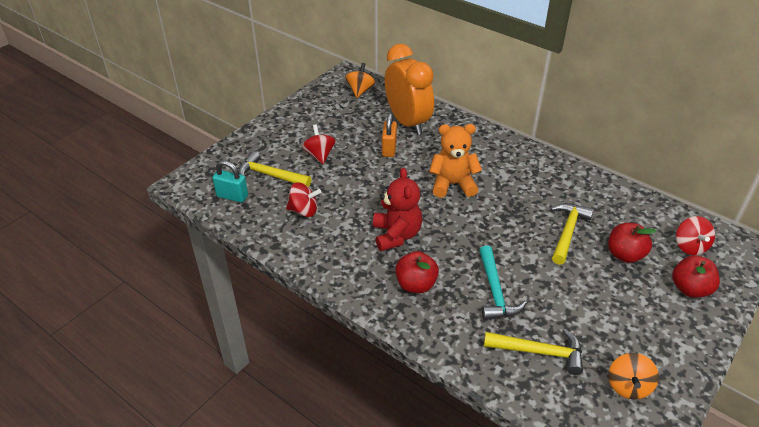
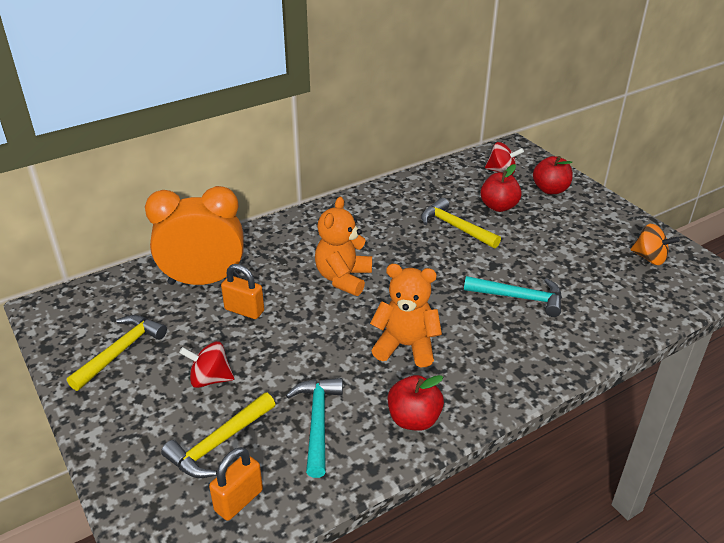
camera: 70 degrees left, 5 degrees down
turquoise padlock [212,160,248,203] -> orange padlock [209,447,263,521]
red spinning top [286,183,321,217] -> turquoise hammer [286,378,343,478]
orange spinning top [345,63,375,98] -> none
red teddy bear [373,168,422,251] -> orange teddy bear [370,264,442,367]
red apple [395,251,439,293] -> red apple moved to [387,375,444,431]
yellow hammer [484,329,583,375] -> yellow hammer moved to [67,315,167,391]

